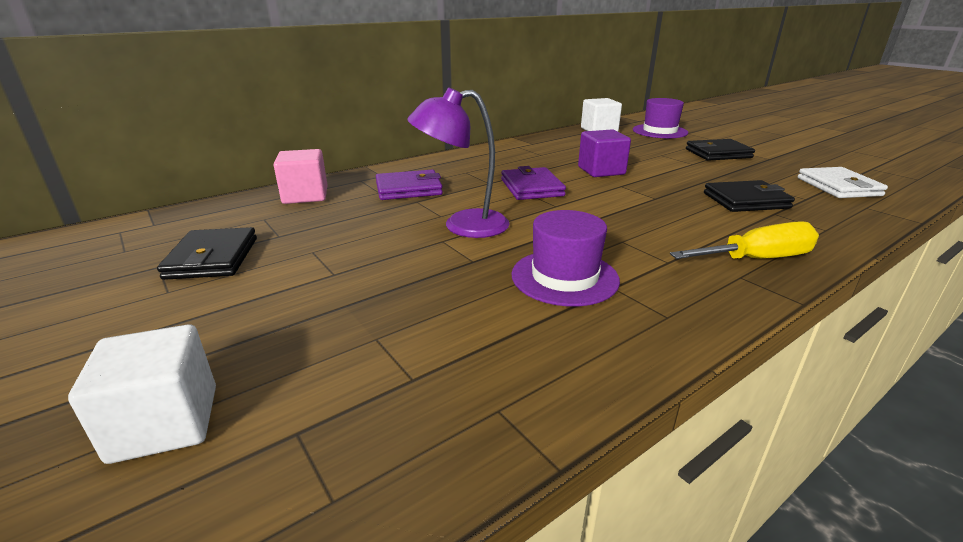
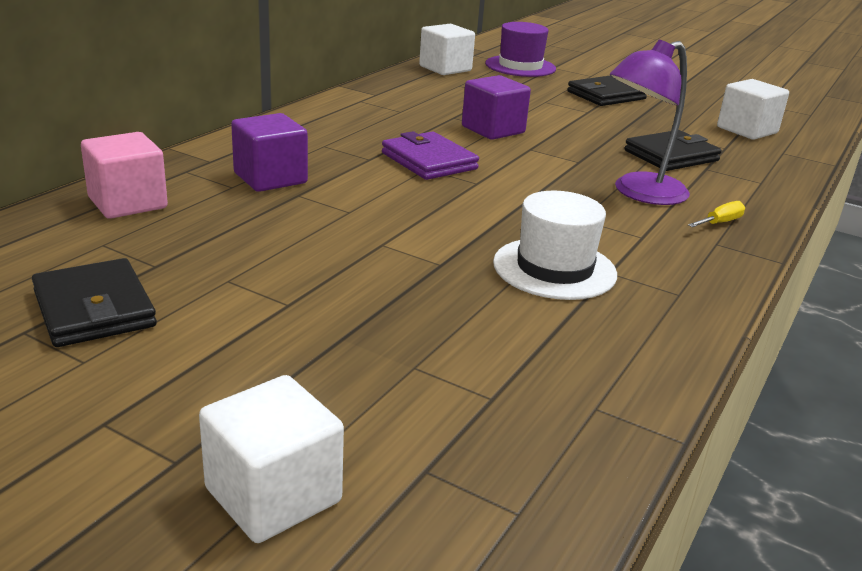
camera: 25 degrees left, 0 degrees up
purple wallet [376,170,443,200] -> purple cube [231,113,308,192]
purple lamp [407,87,510,238] -> purple lamp moved to [609,40,690,205]
purple hat [511,210,620,307] -> white hat [493,191,617,300]
yellow screwdriver [670,221,819,259] -> yellow screwdriver [688,201,745,227], size x0.49
white wallet [797,167,888,198] -> white cube [717,79,789,140]

